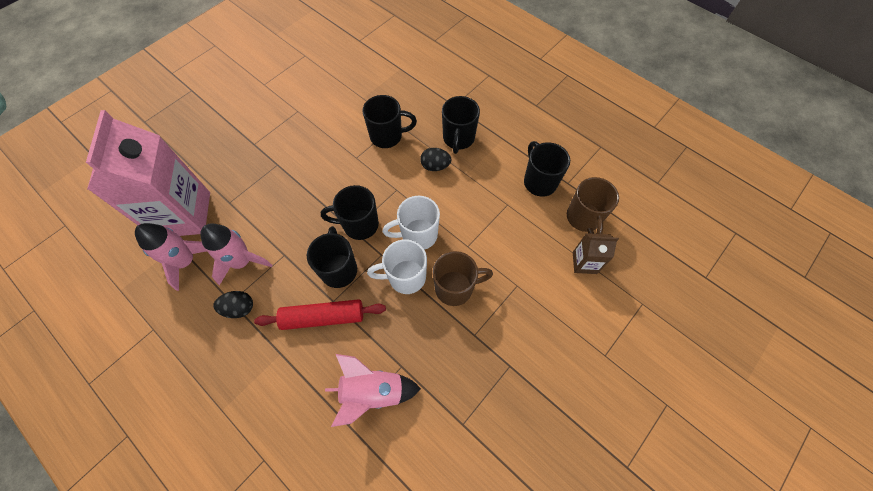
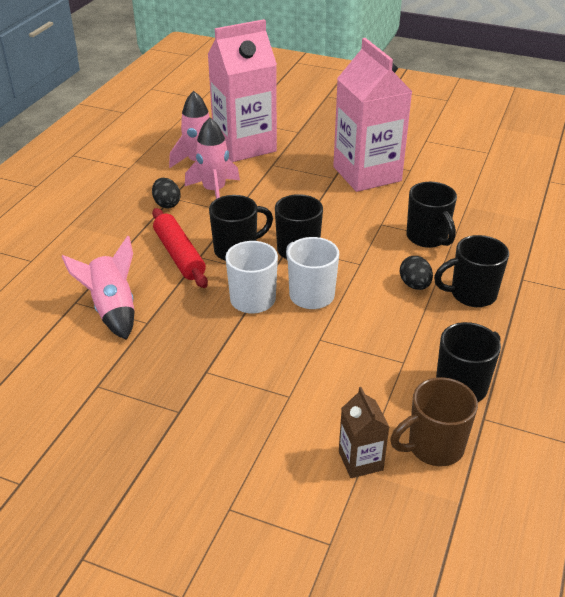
camera: 70 degrees right, 25 degrees down
brown mug [433,251,493,306] -> none
none -> pink carton [333,38,412,192]

